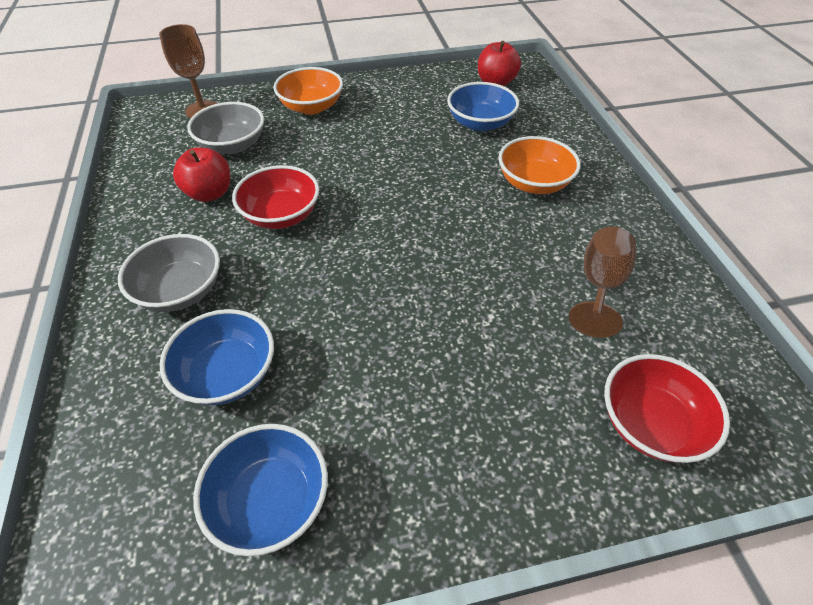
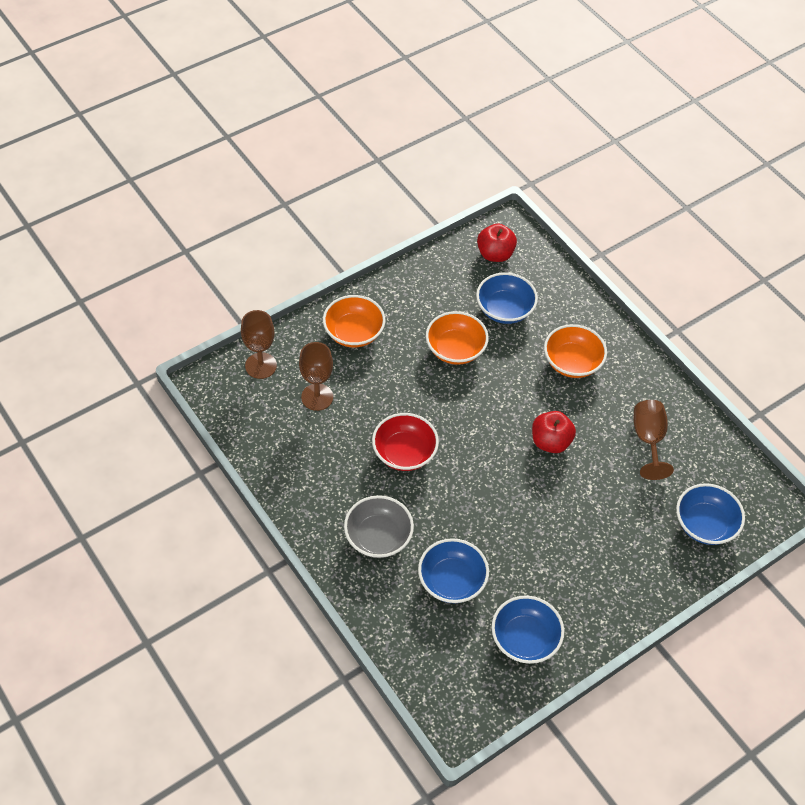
camera: 25 degrees left, 5 degrees up
red apple [173,148,230,202] -> red apple moved to [532,411,576,453]
grey bowl [187,102,264,154] -> brown goblet [299,342,333,411]
red bowl [604,354,730,463] -> blue bowl [676,483,745,545]
none -> orange bowl [426,311,489,365]

